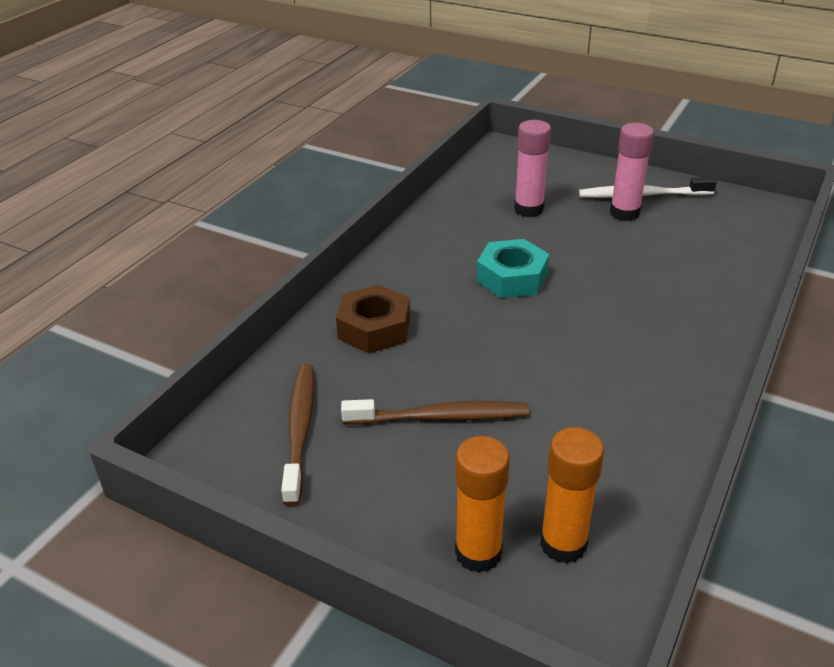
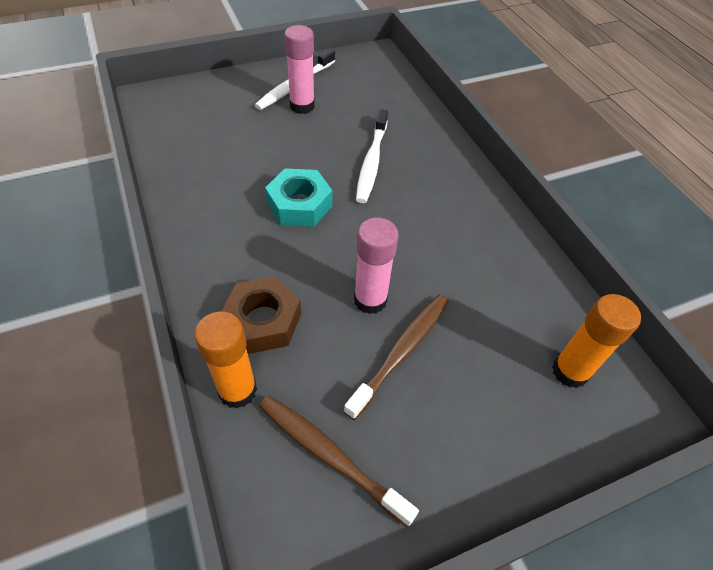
camera: 55 degrees left, 15 degrees up
orange glue stick [455,436,510,573] -> orange glue stick moved to [194,311,257,409]
pink glue stick [514,120,551,217] -> pink glue stick moved to [354,218,399,314]
none -> white toothbrush [356,109,388,203]

